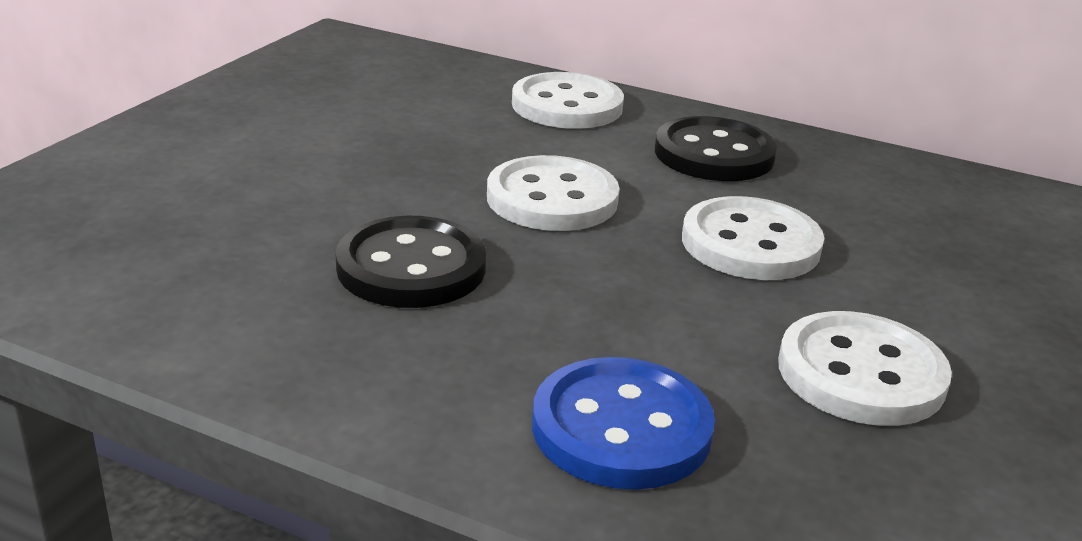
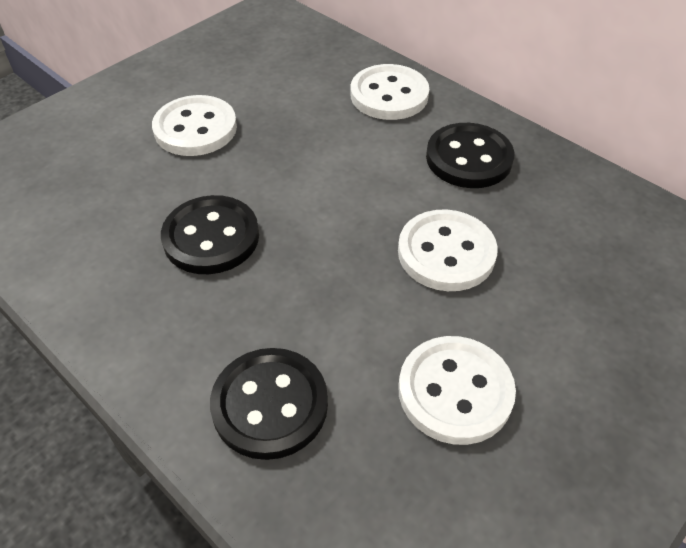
camera: 20 degrees right, 20 degrees up
white button [487,155,620,231] -> white button moved to [152,95,237,156]
blue button [532,357,715,490] -> black button [210,348,328,460]

